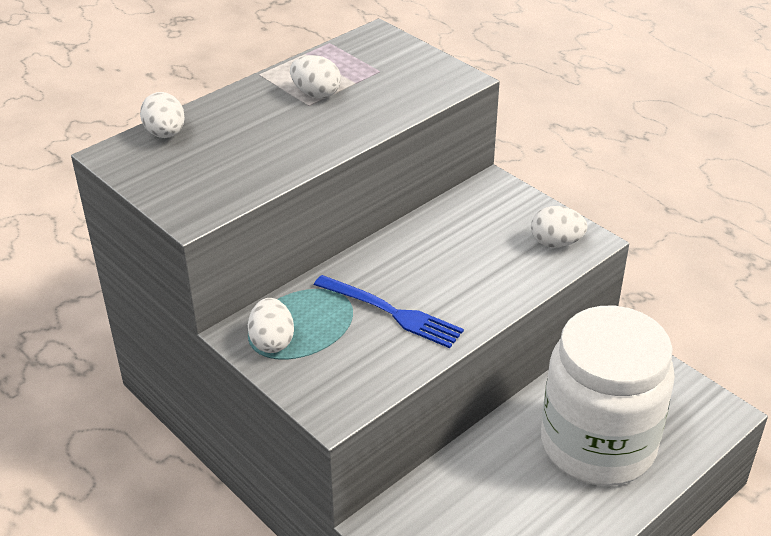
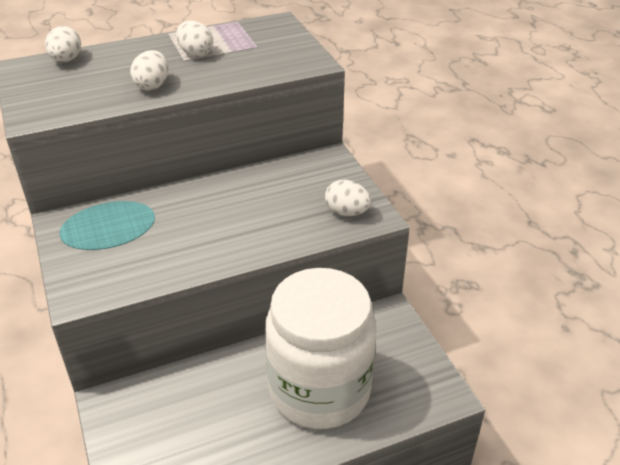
camera: 20 degrees right, 0 degrees up
white egg [248,298,294,353] -> white egg moved to [130,50,168,91]
blue fork [314,275,464,348] -> none

